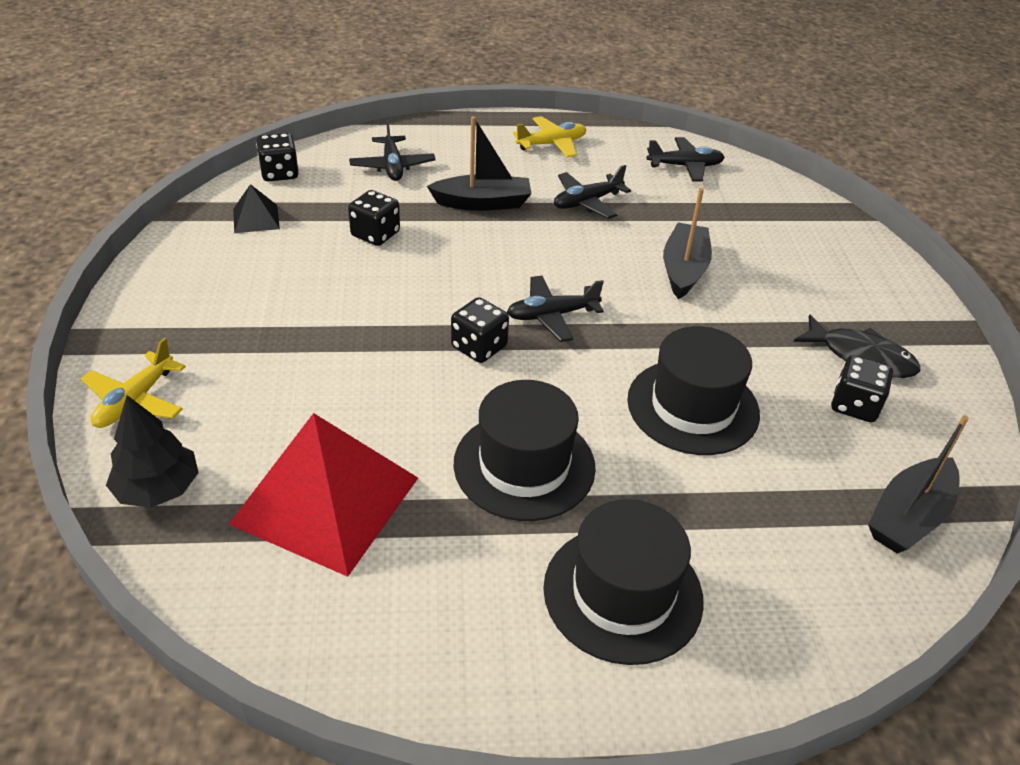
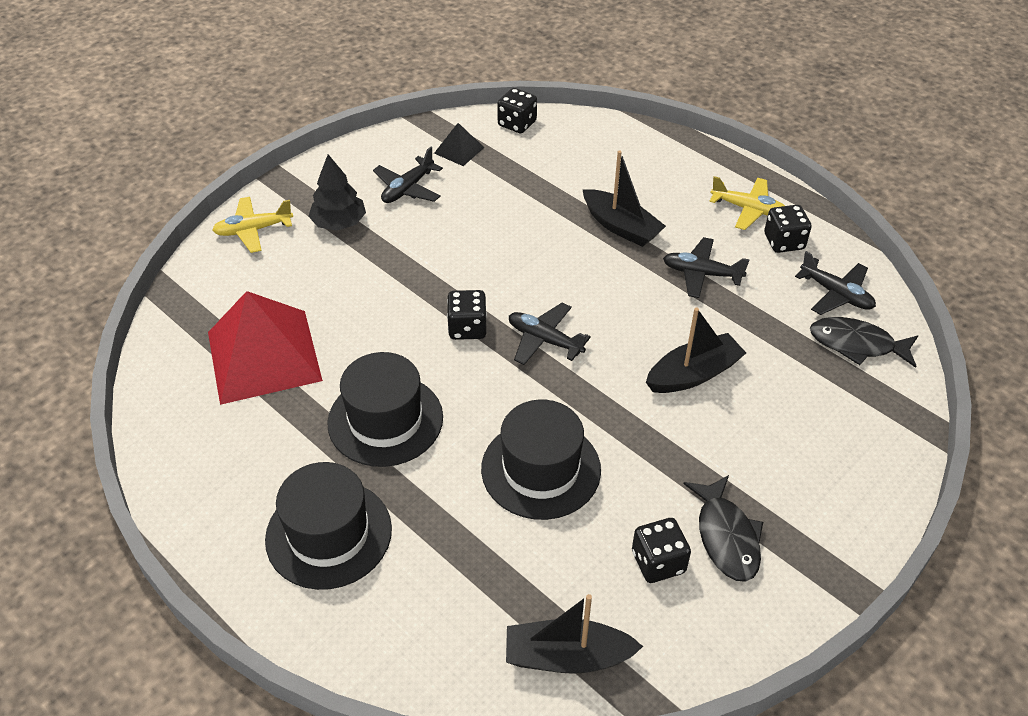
camera: 50 degrees right, 5 degrees up
black tree [106,395,199,508] -> black tree moved to [308,154,366,231]
black dice [348,190,400,246] -> black dice moved to [764,205,811,253]
black plane [349,119,436,181] -> black plane moved to [373,147,443,203]
none -> black fish [810,317,918,368]

